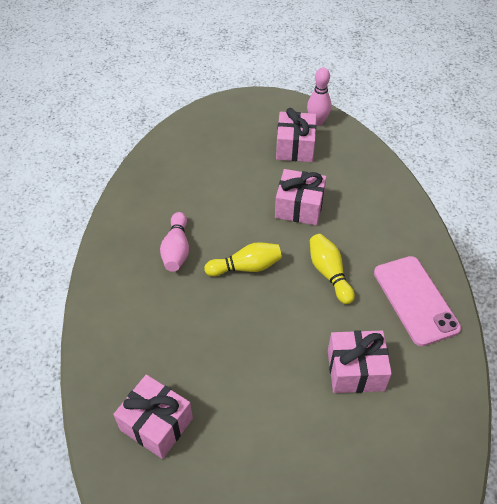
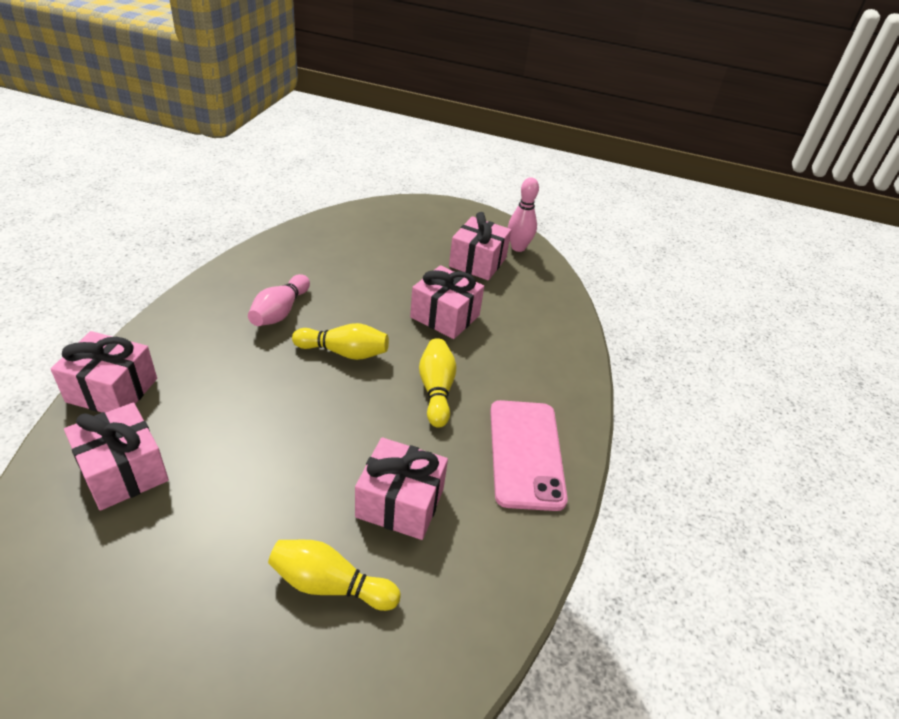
camera: 15 degrees right, 10 degrees down
none -> pink gift [51,331,157,413]
none -> yellow bowling pin [268,540,401,611]

